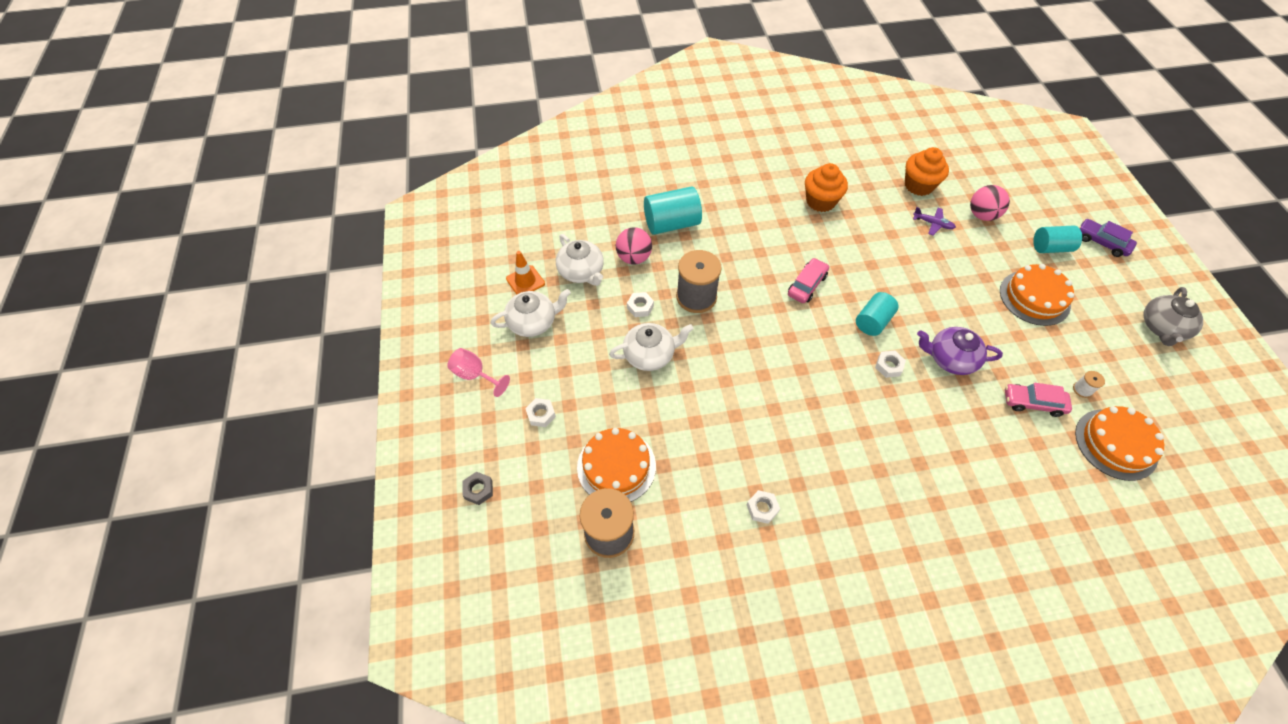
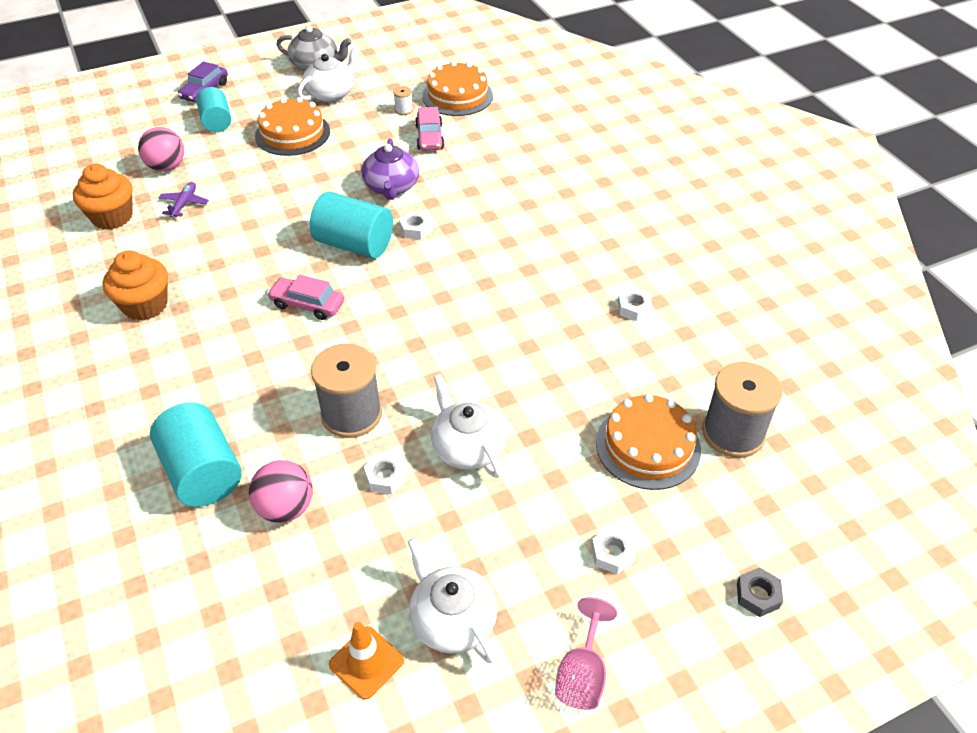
camera: 105 degrees left, 10 degrees down
white teapot [556,234,604,286] -> white teapot moved to [297,45,360,102]
turquoise cylinder [856,292,899,336] -> turquoise cylinder [310,192,393,258], size x1.51

